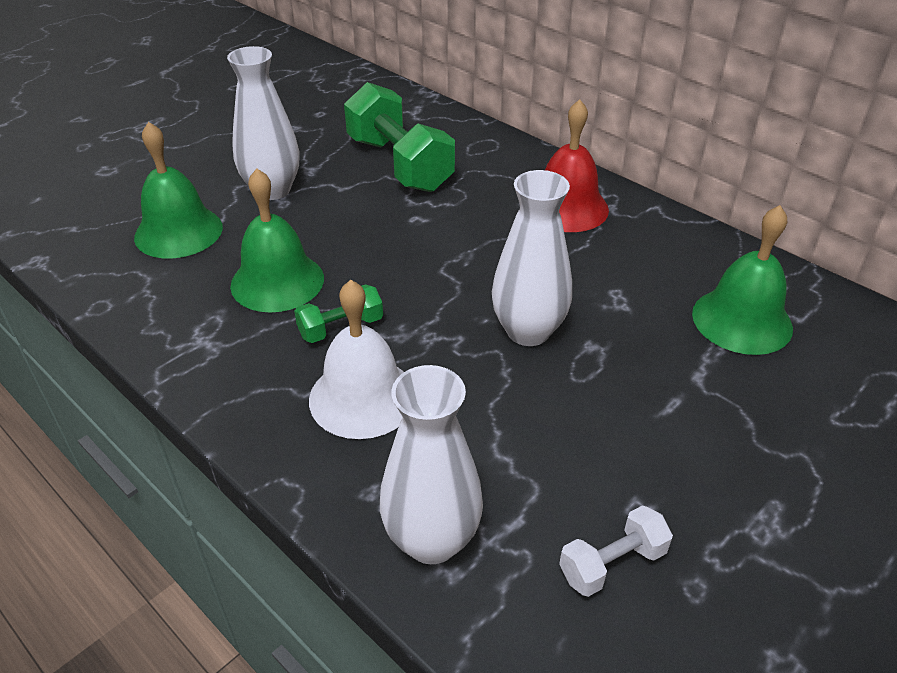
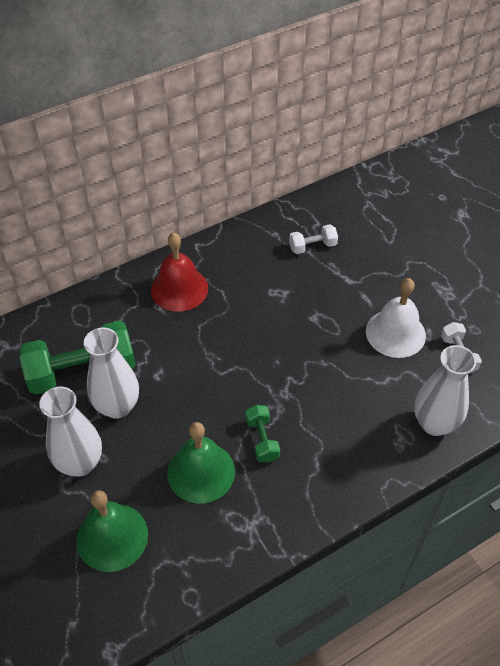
camera: 75 degrees left, 10 degrees up
white bell [309,280,404,439] -> white bell moved to [366,278,426,358]
white vase [492,170,572,346] -> white vase moved to [84,328,139,419]
green bell [692,205,793,355] -> white dumbbell [289,224,338,254]

